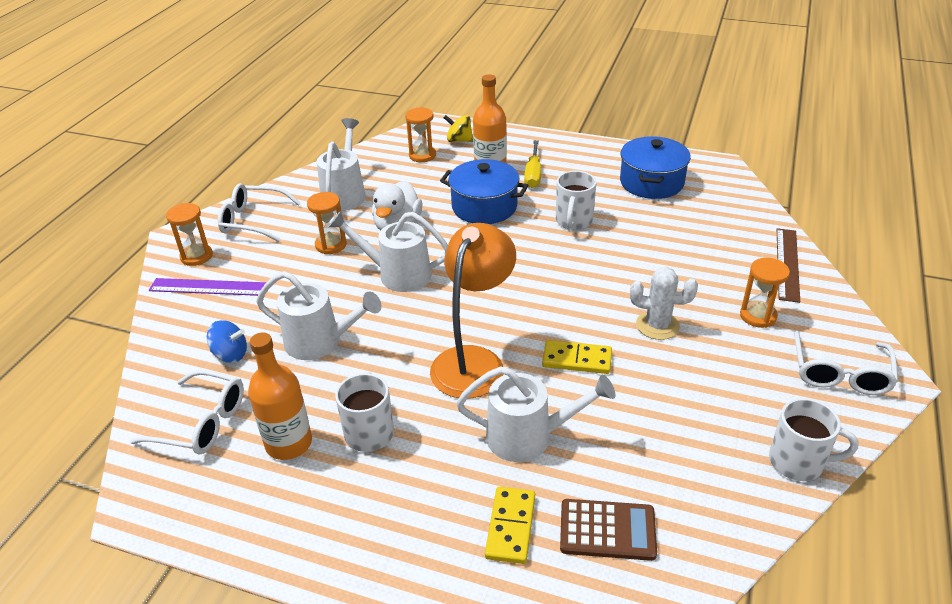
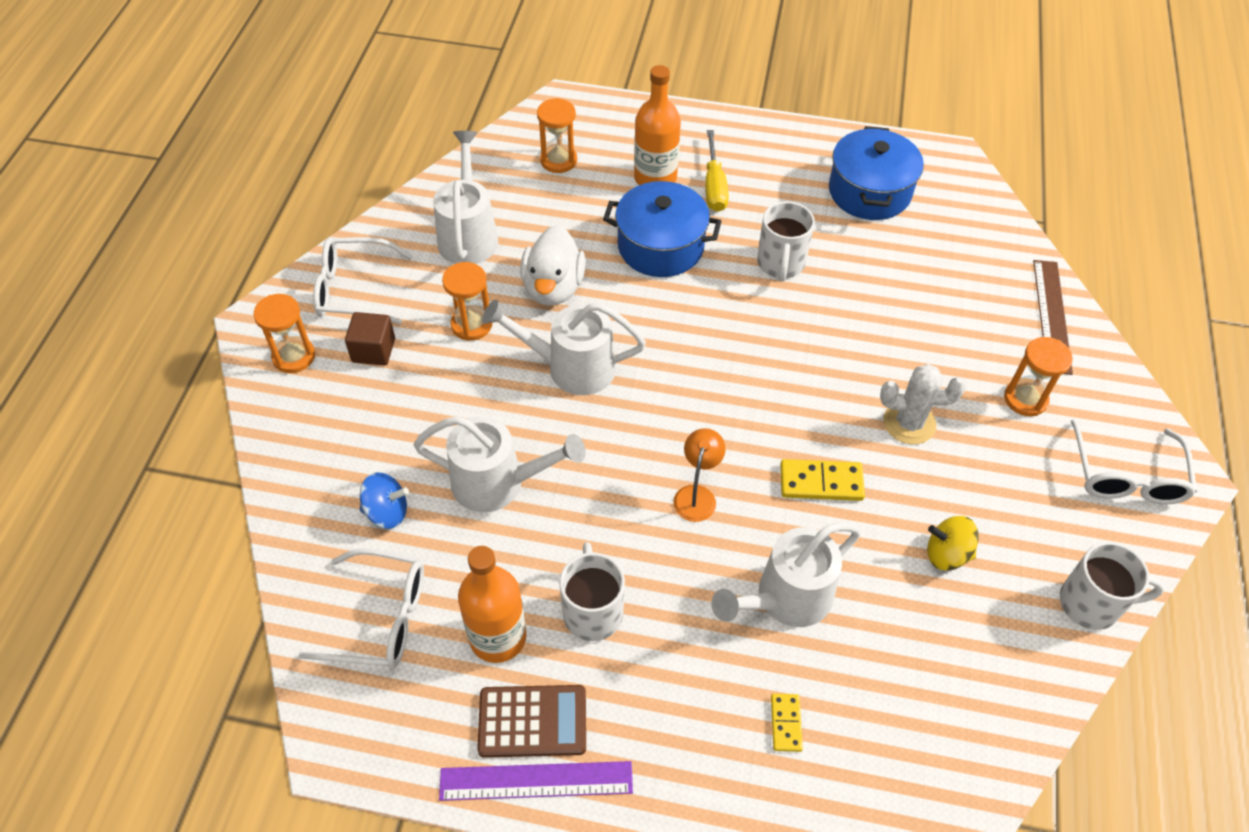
camera: 10 degrees left, 15 degrees up
purple ruler [149,278,266,296] -> purple ruler moved to [439,761,633,801]
orange lamp [430,223,516,399] -> orange lamp [673,428,726,522], size x0.47
yellow spinning top [443,115,473,142] -> yellow spinning top moved to [927,516,979,571]
white watering can [456,366,615,462] -> white watering can turned 150 degrees clockwise [711,522,861,627]
yellow domino [485,487,535,564] -> yellow domino [771,694,803,752], size x0.61
brown calculator [560,499,657,561] -> brown calculator moved to [477,685,586,758]
none -> brown cube [345,312,395,366]

